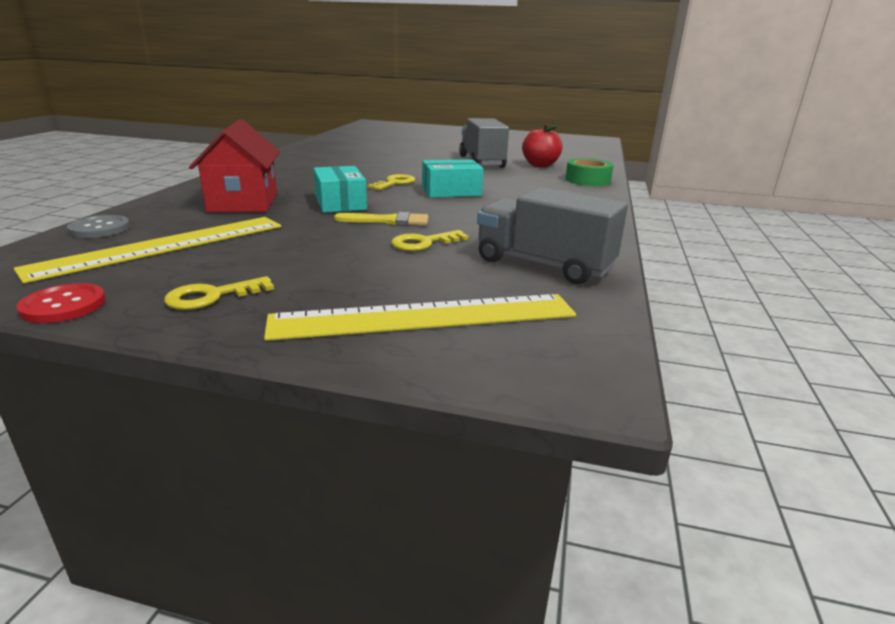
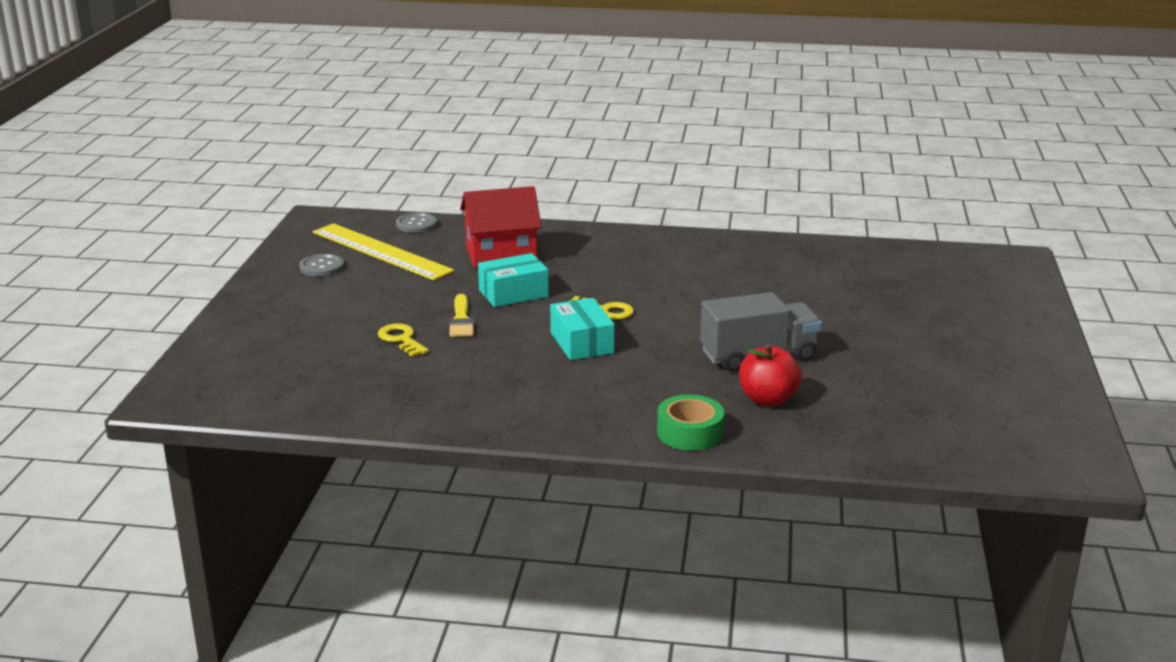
camera: 85 degrees right, 0 degrees up
red button [17,283,106,323] -> none
yellow key [164,276,274,310] -> none
yellow ruler [264,294,576,341] -> none
grey truck [477,187,628,284] -> none
none -> grey button [299,254,344,276]

